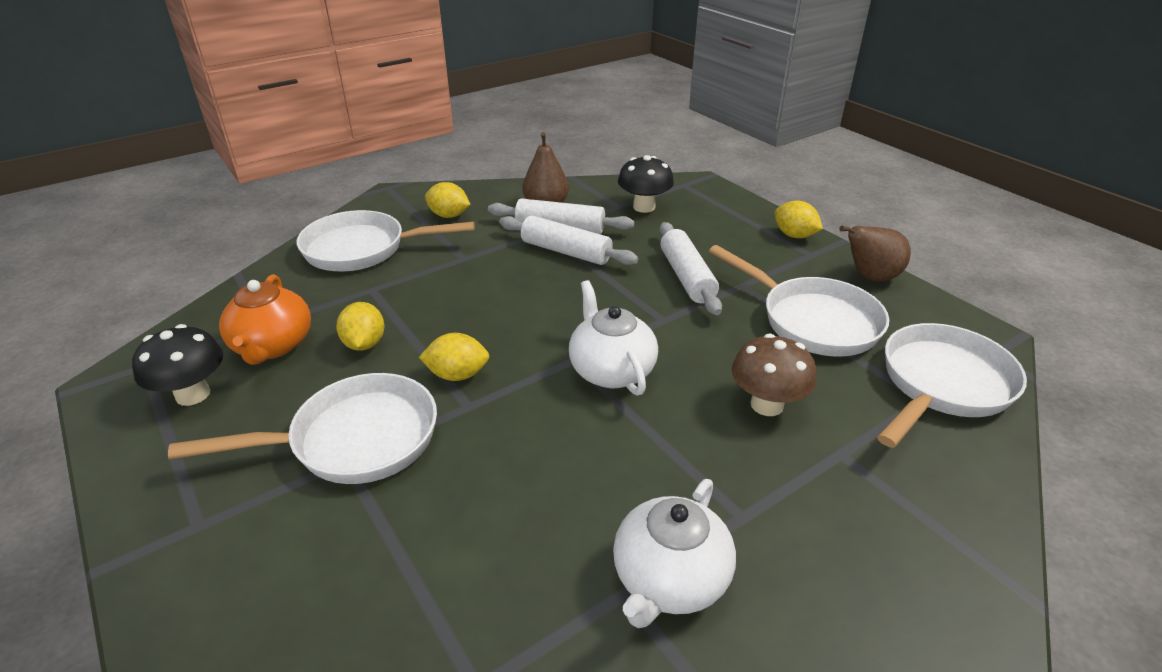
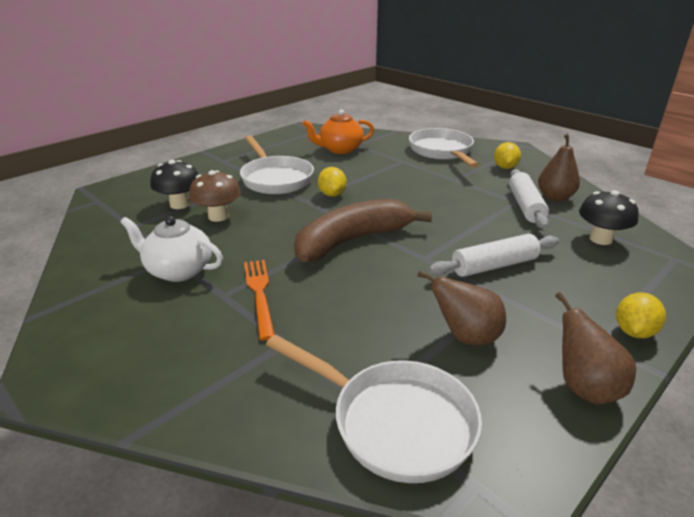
camera: 80 degrees right, 5 degrees down
black mushroom [132,324,223,406] -> black mushroom moved to [150,160,199,209]
yellow lemon [336,302,385,351] -> none
white rolling pin [499,215,638,265] -> none
white teapot [569,280,658,396] -> brown banana [294,199,432,262]
white pan [709,245,889,357] -> brown pear [418,271,506,345]
brown mushroom [732,333,817,416] -> brown mushroom moved to [189,170,241,222]
none -> orange fork [244,260,275,340]

